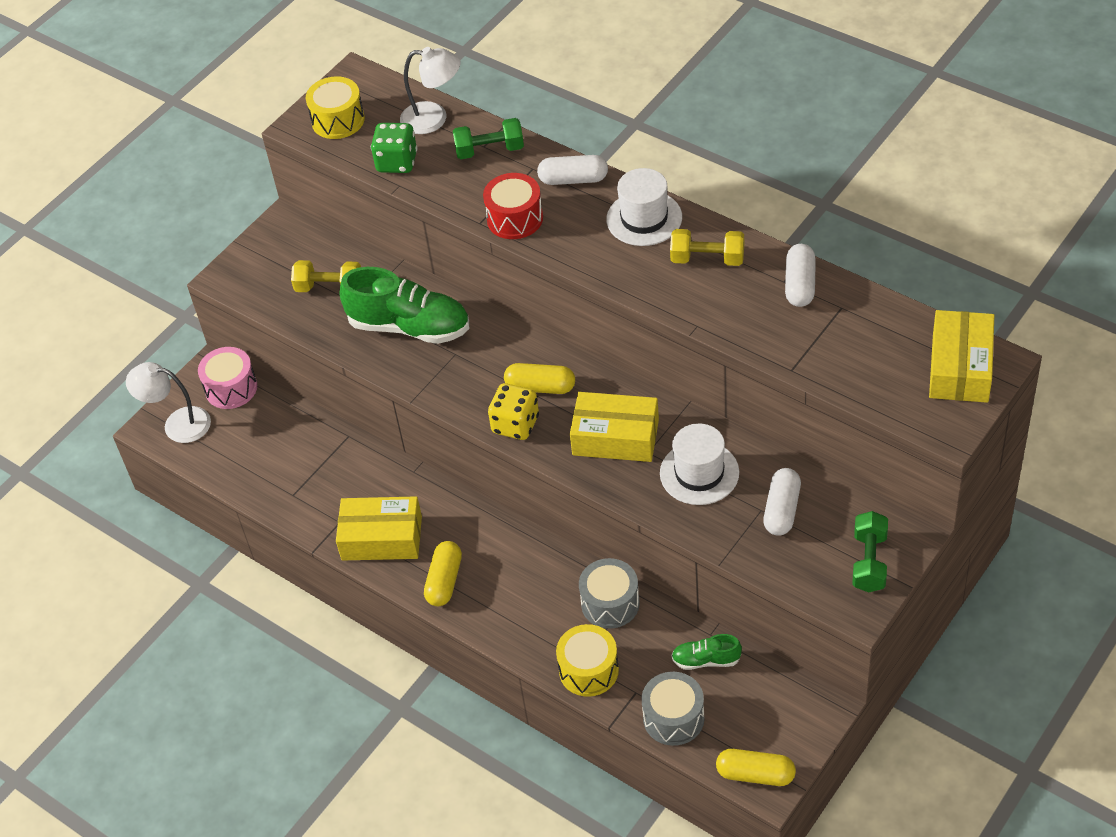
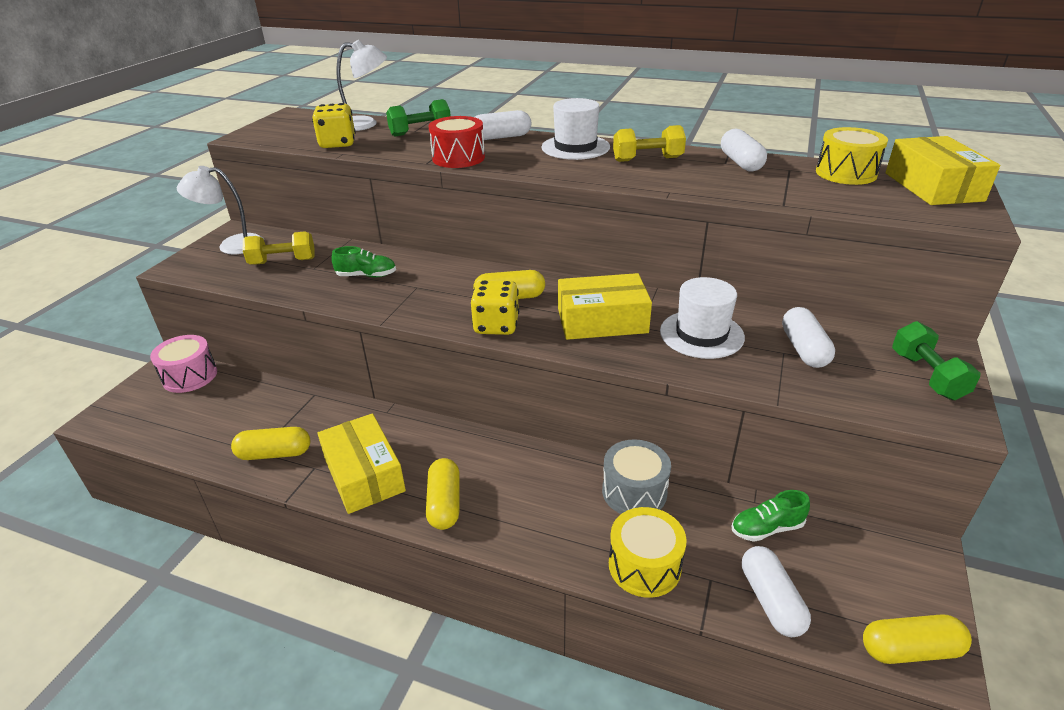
camera: 20 degrees left, 15 degrees down
white lamp [126,362,211,443] -> white lamp moved to [177,166,264,254]
yellow drum [306,76,365,139] -> yellow drum moved to [816,127,888,185]
yellow box [336,496,422,560] -> yellow box turned 75 degrees clockwise [317,413,406,514]
green shoe [340,267,469,344] -> green shoe [332,246,396,277], size x0.49
green dice [371,123,417,173] -> yellow dice [312,103,356,148]
grey drum [642,672,704,746] -> white capsule [742,546,811,637]
none -> yellow capsule [231,427,310,460]

